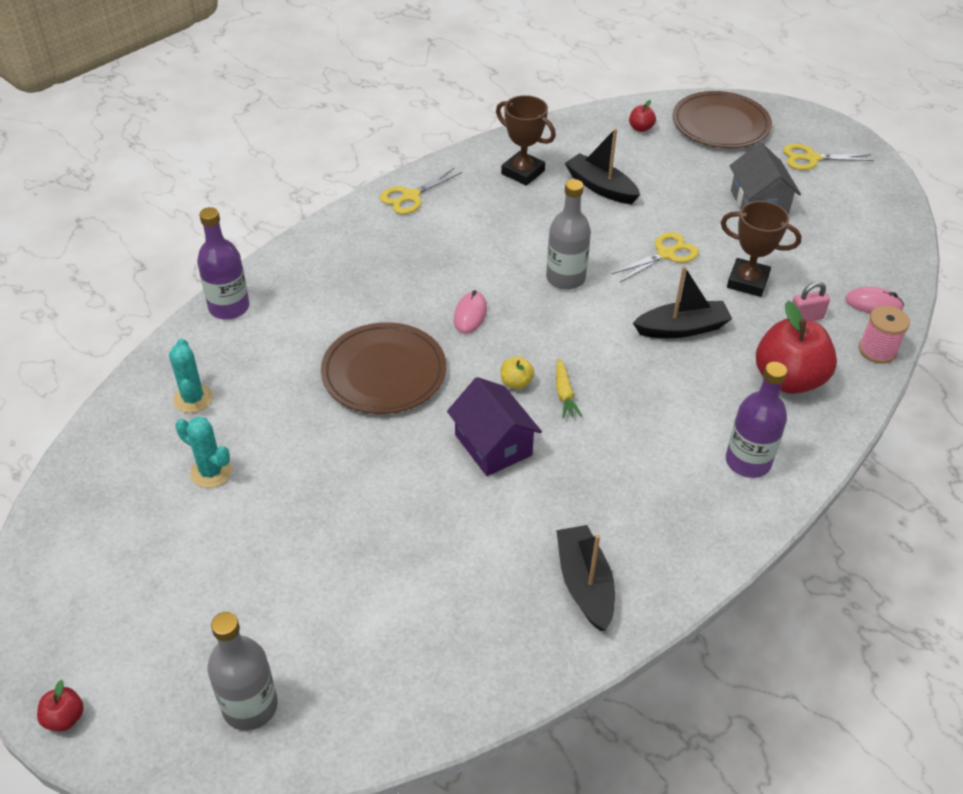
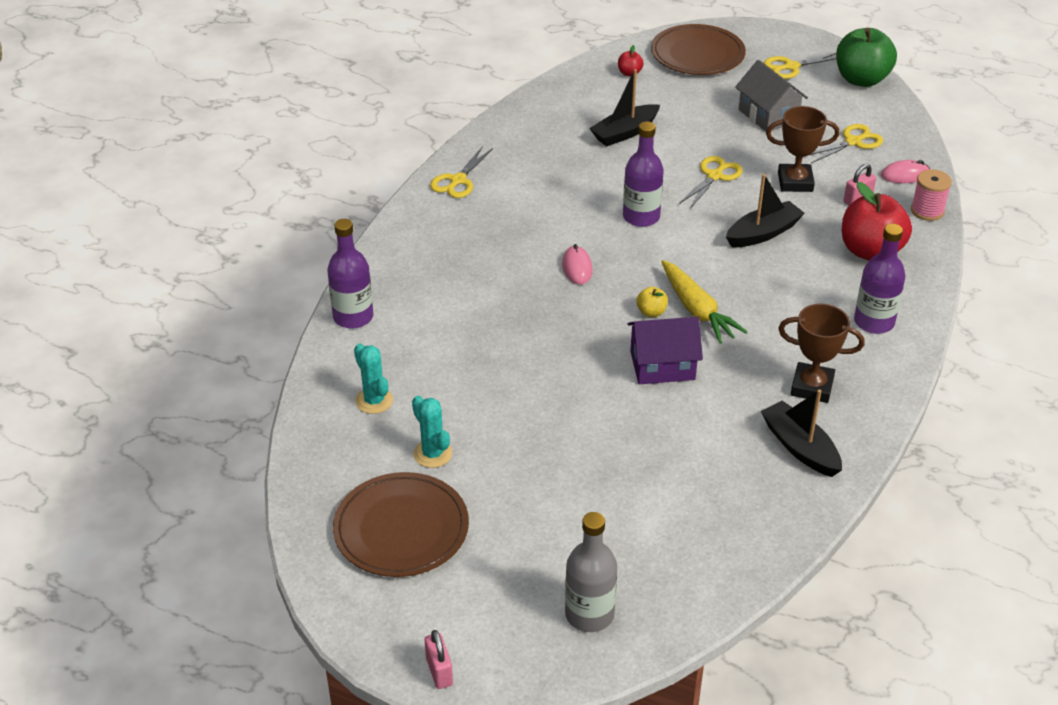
camera: 20 degrees left, 5 degrees down
red apple [37,680,84,731] -> pink padlock [425,630,453,689]
turquoise cactus [175,417,232,488] -> turquoise cactus turned 45 degrees clockwise [412,396,452,468]
brown plate [321,322,446,414] -> brown plate moved to [333,472,469,577]
purple house [447,377,542,476] -> purple house turned 45 degrees counterclockwise [628,317,703,384]
brown trophy [496,95,556,186] -> brown trophy moved to [778,304,865,403]
grey bottle [546,179,591,290] -> purple bottle [623,121,664,227]
yellow carrot [556,358,582,418] -> yellow carrot [661,260,748,343], size x1.81
black boat [565,128,640,204] -> black boat turned 60 degrees counterclockwise [589,69,660,146]
none -> yellow scissors [810,124,883,163]
none -> green apple [836,28,897,87]

